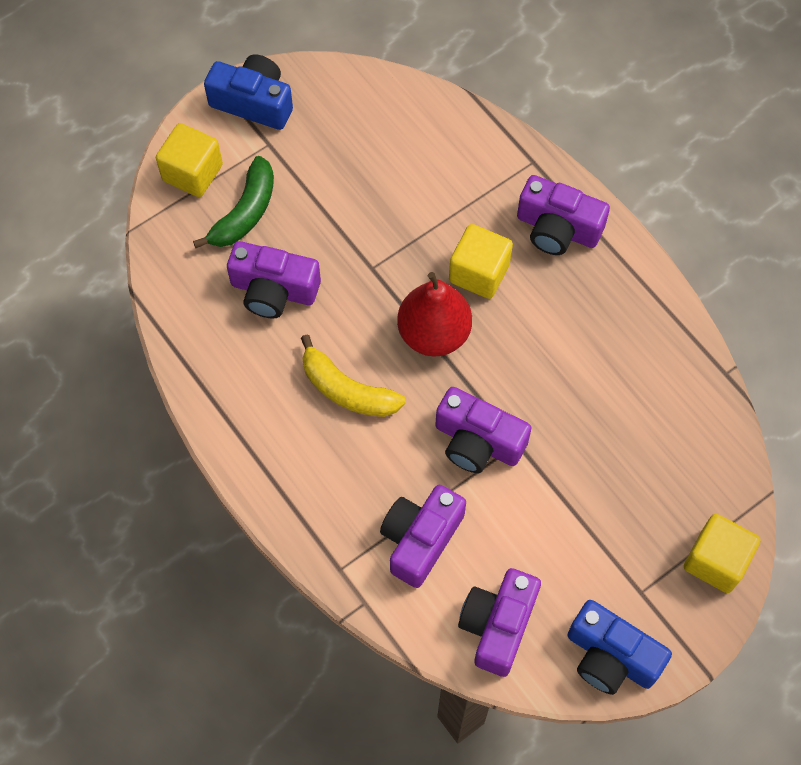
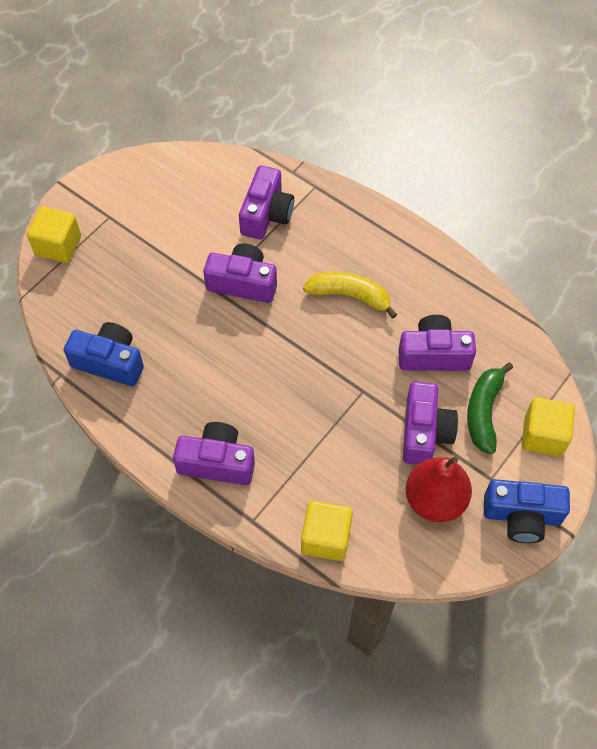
camera: 165 degrees right, 5 degrees down
red pear [397,272,472,357] -> red pear moved to [405,457,472,522]
yellow cube [449,224,513,299] -> yellow cube moved to [301,501,353,561]
purple camera [458,568,541,677] -> purple camera moved to [403,382,458,465]
blue camera [568,600,672,695] -> blue camera moved to [64,322,144,386]

